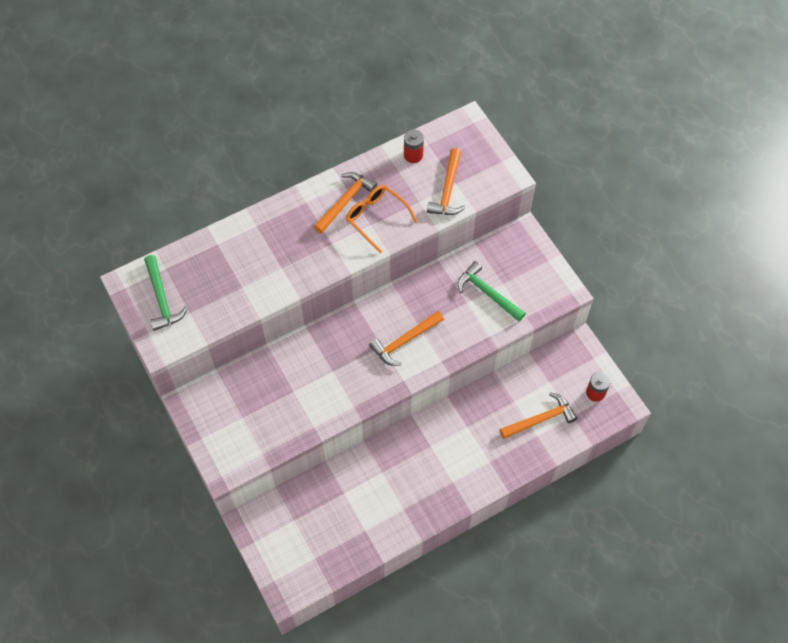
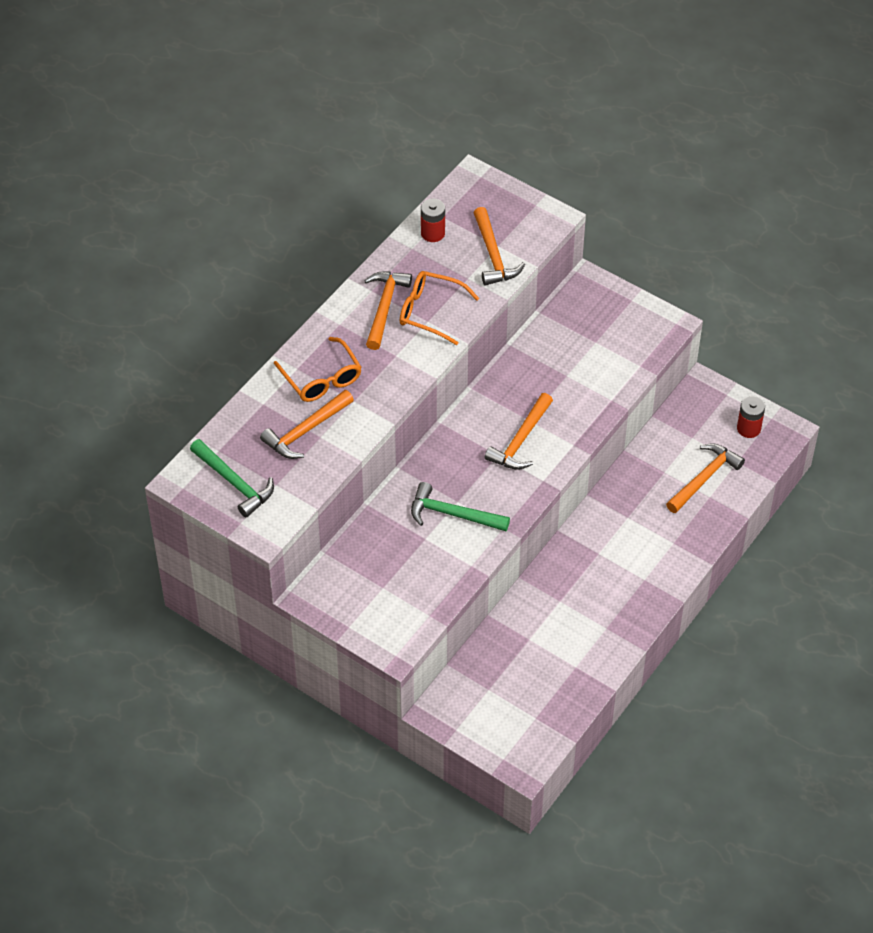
camera: 25 degrees left, 10 degrees down
green hammer [458,261,526,322] -> green hammer moved to [411,482,510,531]
none -> orange hammer [260,390,354,459]
none -> orange glasses [274,337,362,402]

